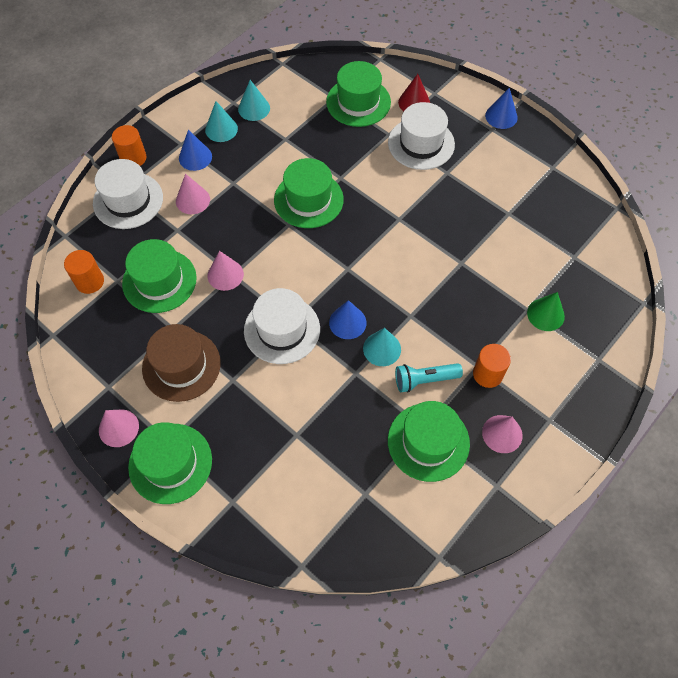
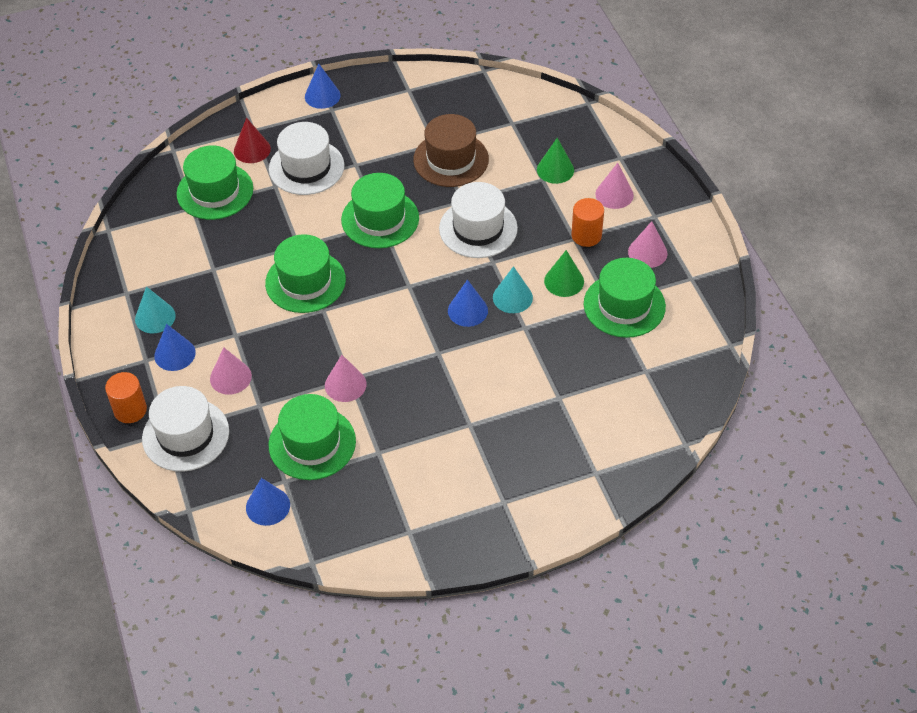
camera: 60 degrees left, 10 degrees down
orange cylinder [64,250,104,294] -> blue cone [246,478,290,526]
pink cone [99,409,139,447] -> pink cone moved to [595,163,634,209]
green hat [128,422,212,504] -> green hat moved to [341,173,419,248]
brown hat [142,324,221,402] -> brown hat moved to [413,114,489,187]
turquoise cone [238,80,270,121] -> none
white hat [244,288,320,364] -> white hat moved to [439,182,518,258]
turquoise flashlight [395,363,463,392] -> green cone [544,250,584,297]

